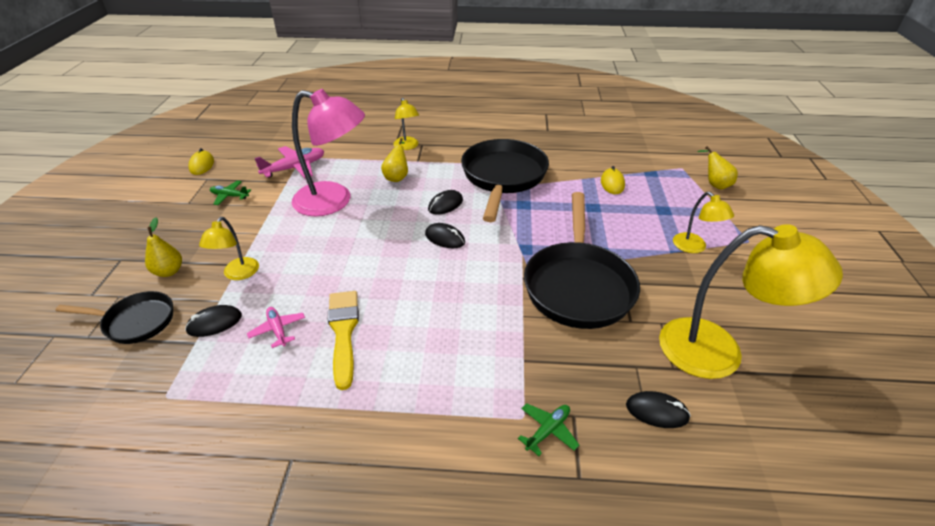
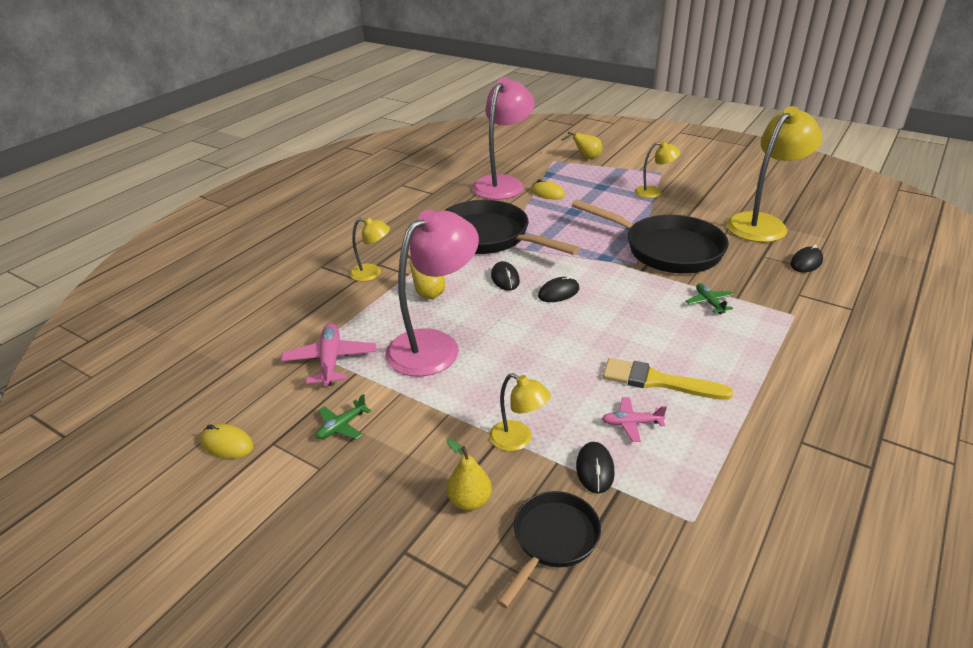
camera: 60 degrees left, 5 degrees down
green plane [518,403,579,456] -> green plane moved to [686,283,734,314]
none -> pink lamp [472,77,535,200]

